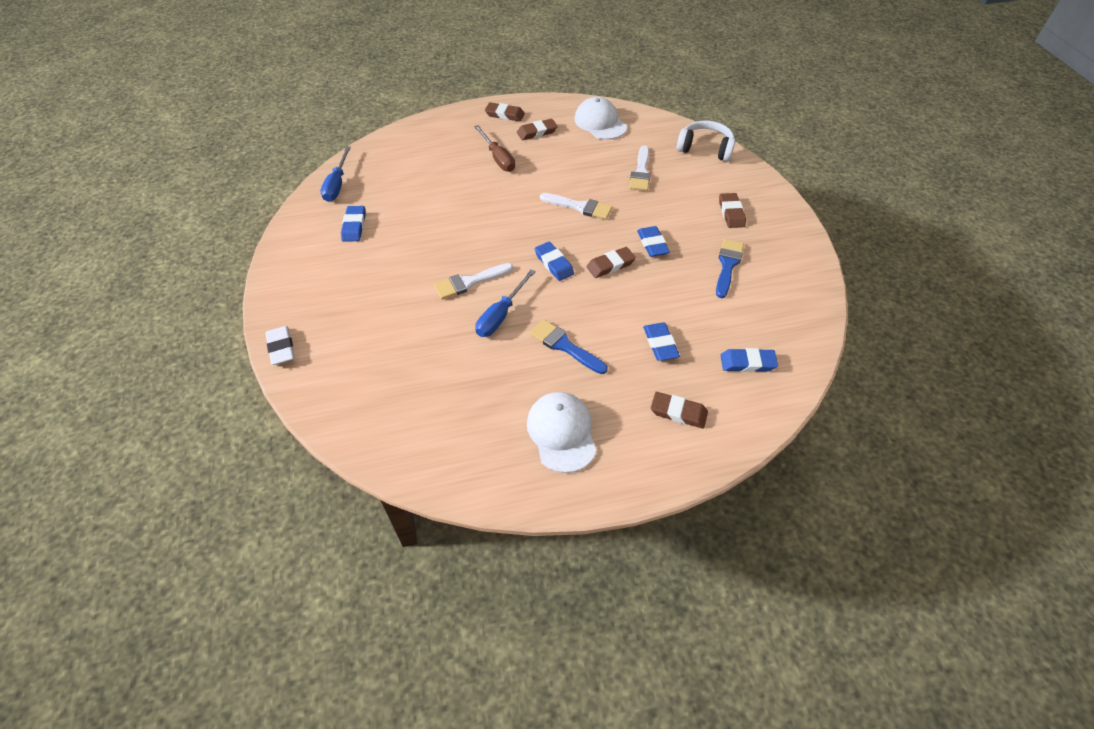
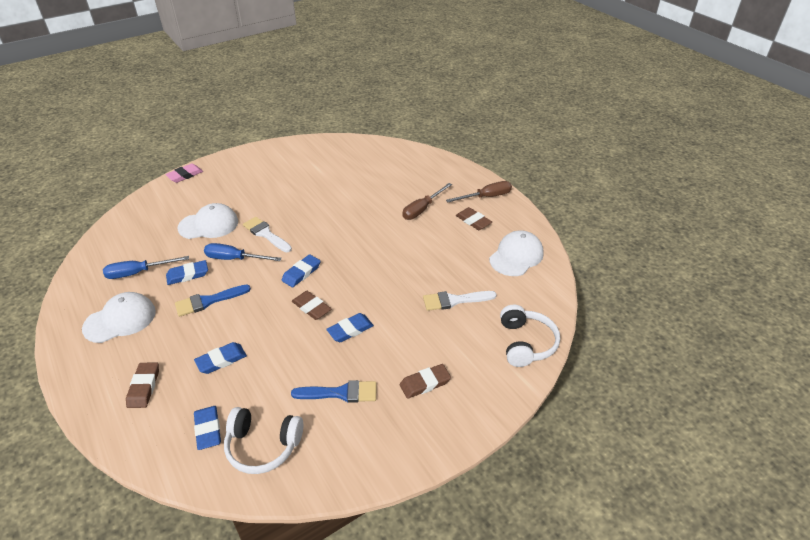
camera: 70 degrees right, 10 degrees down
white eraser [265,326,295,365] -> pink eraser [165,164,203,183]
blue screwdriver [320,146,351,202] -> blue screwdriver moved to [103,256,189,279]
blue eraser [341,206,366,242] -> blue eraser moved to [166,260,208,285]
brown eraser [485,102,525,121] -> brown screwdriver [446,181,512,203]
blue brush [530,319,608,374] -> blue brush turned 135 degrees counterclockwise [175,285,251,317]
white brush [540,193,612,220] -> none
none -> white cap [177,203,238,239]
none -> white headphones [224,407,303,474]

